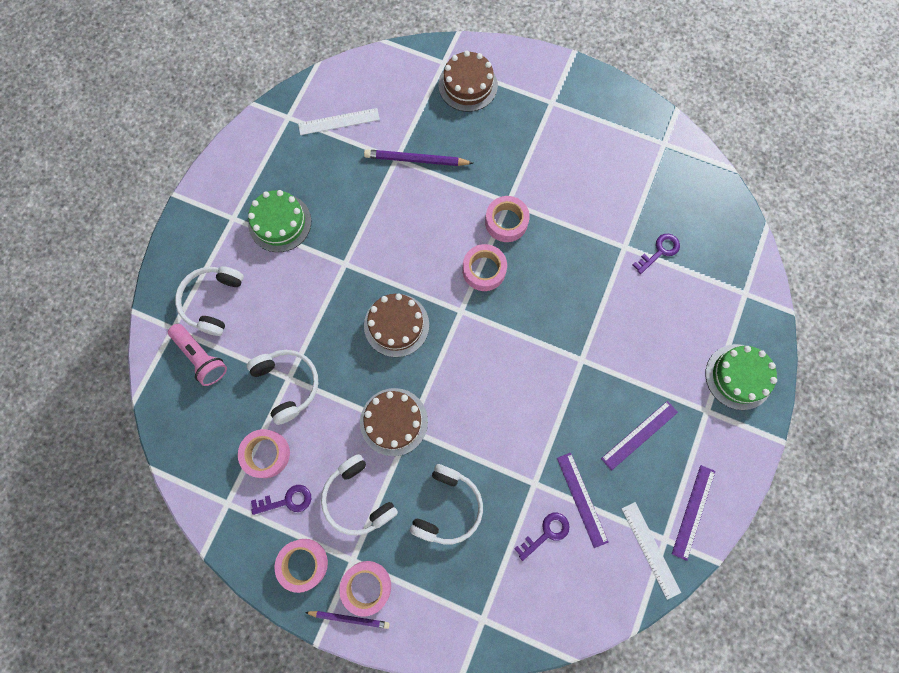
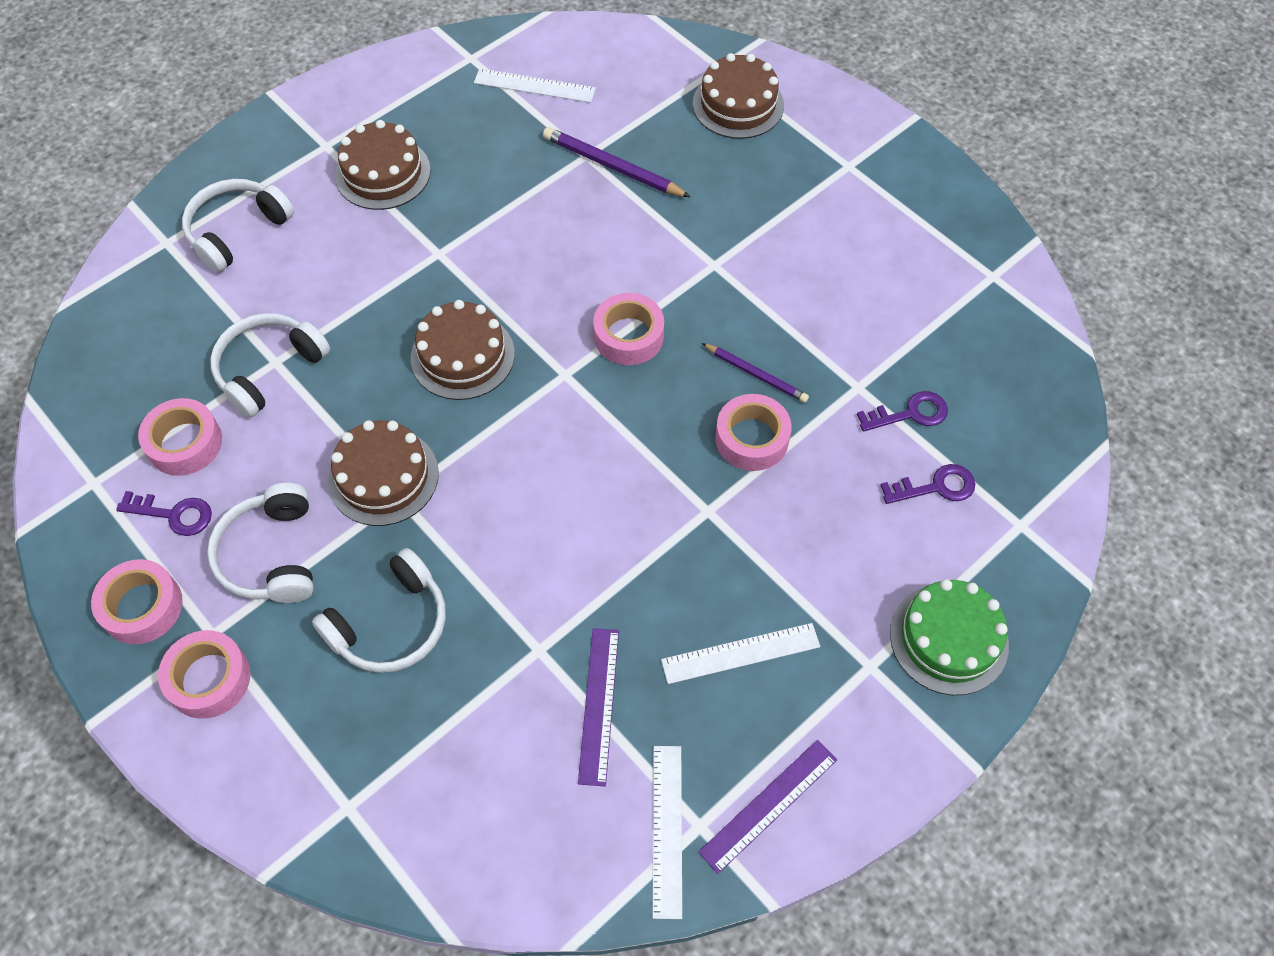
camera: 25 degrees right, 15 degrees down
pink flashlight [168,324,227,386] -> none
white headphones [247,350,319,425] -> white headphones turned 135 degrees counterclockwise [210,313,330,418]
green cake [248,190,311,252] -> brown cake [335,120,431,210]
purple pencil [305,611,390,629] -> purple pencil moved to [702,343,809,403]
pink tape [485,196,530,242] -> pink tape moved to [715,394,792,471]
purple key [514,513,570,561] -> purple key moved to [880,464,975,504]
purple ruler [601,401,678,471] -> white ruler [661,623,820,684]

